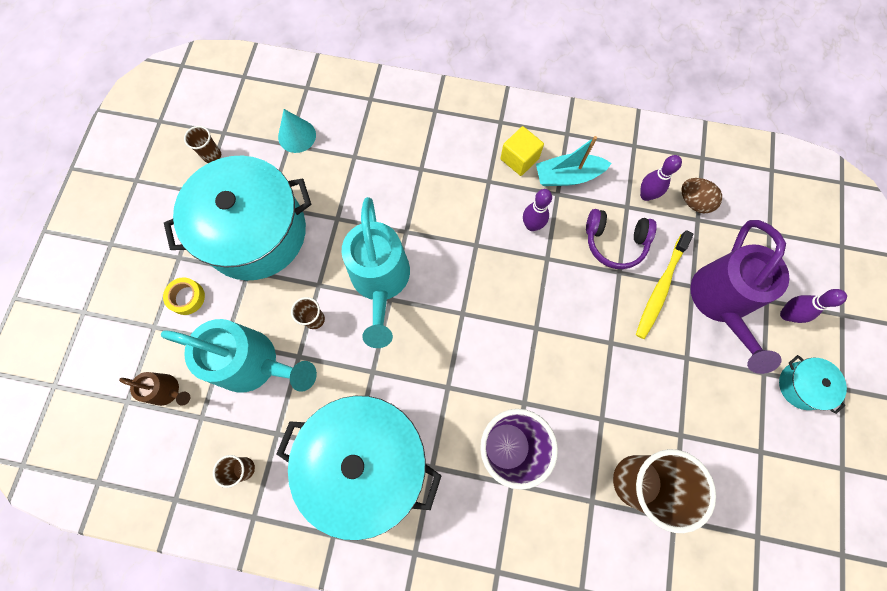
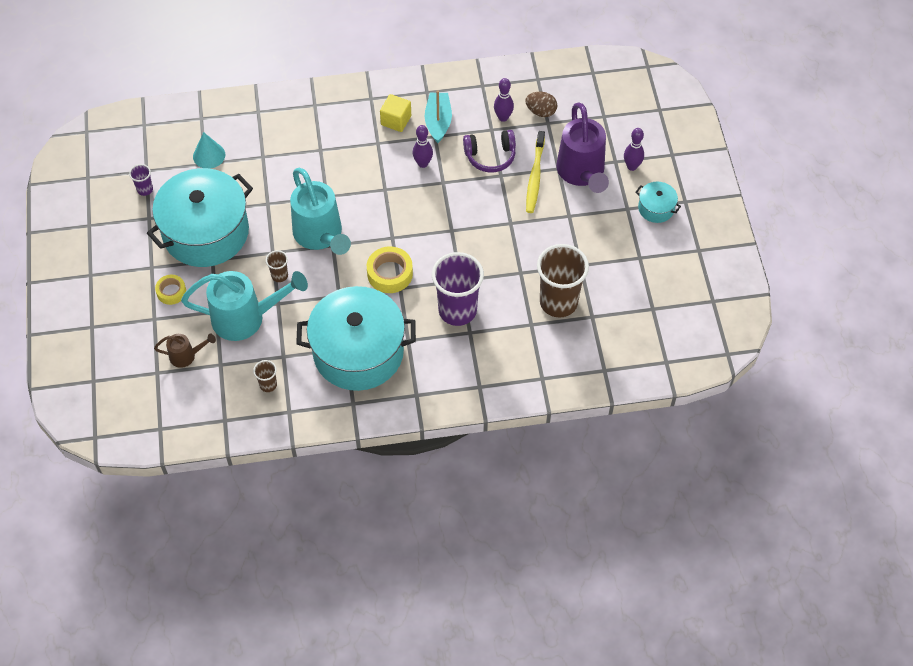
camera: 20 degrees left, 15 degrees down
brown cup [184,126,221,163] -> purple cup [129,164,153,196]
turquoise boat [536,136,612,186] -> turquoise boat turned 120 degrees clockwise [425,90,452,143]
none -> yellow tape [367,246,413,293]

